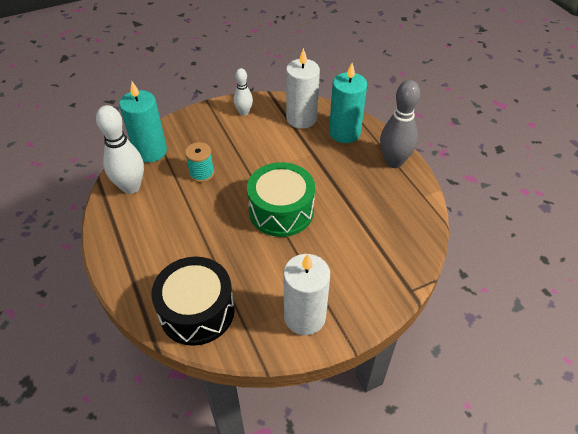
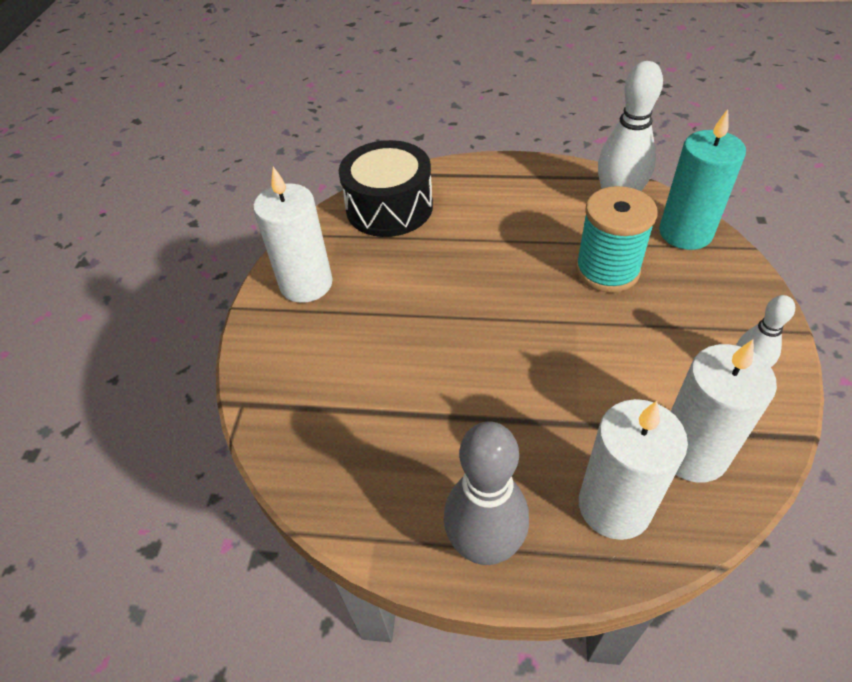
camera: 125 degrees right, 0 degrees up
turquoise spool [185,142,214,183] -> turquoise spool [575,186,658,293], size x1.59
green drum [247,162,315,237] -> none
turquoise candle [329,63,367,143] -> white candle [579,399,688,540]

